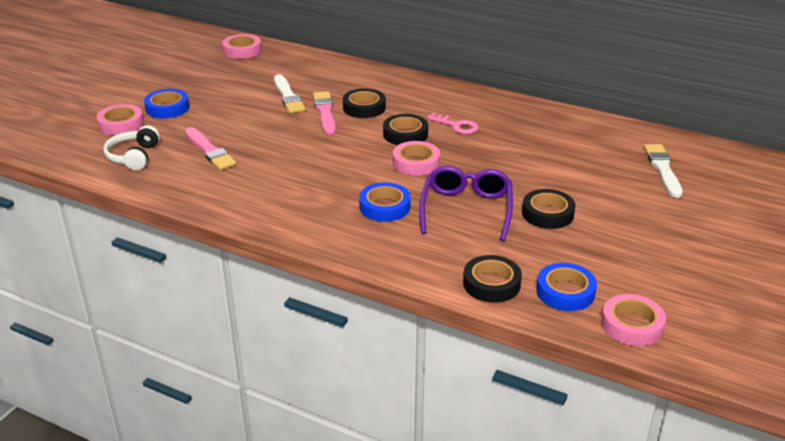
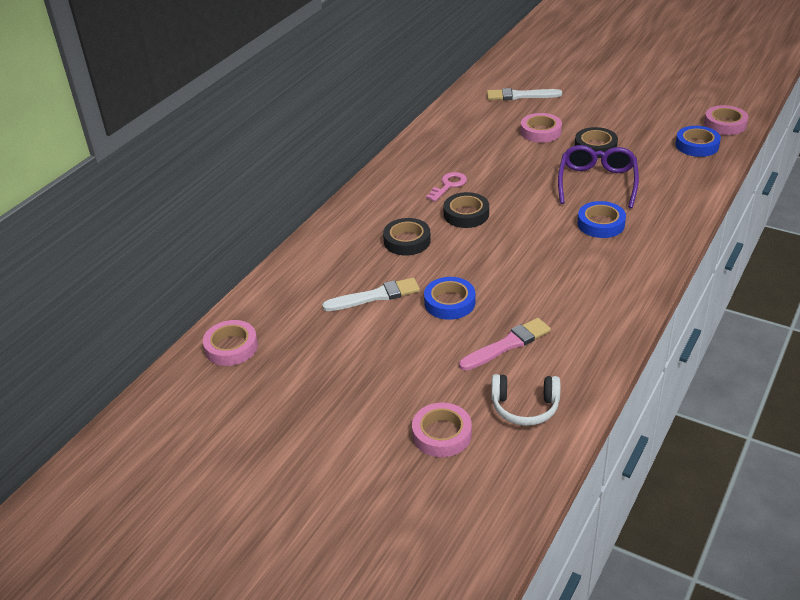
camera: 85 degrees left, 5 degrees up
blue tape [144,89,189,118] -> blue tape moved to [424,277,475,320]
pink brush [313,91,336,135] -> none
pink tape [393,141,440,176] -> pink tape moved to [521,113,562,143]
purple glasses [419,166,513,241] -> purple glasses turned 90 degrees clockwise [558,145,639,208]
black tape [463,255,522,303] -> none

